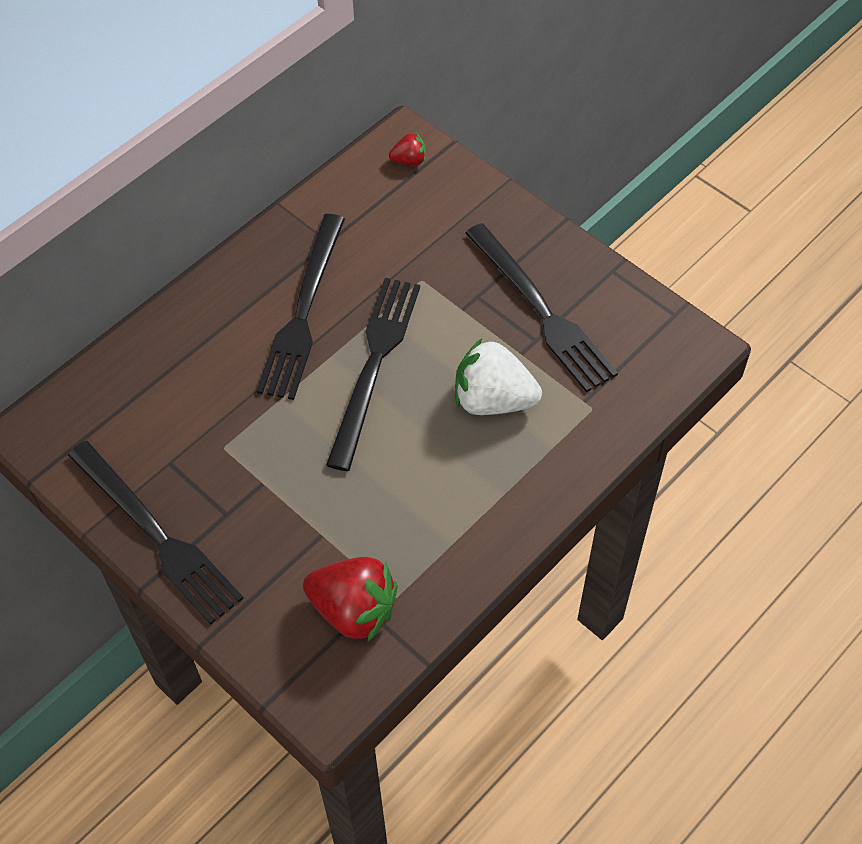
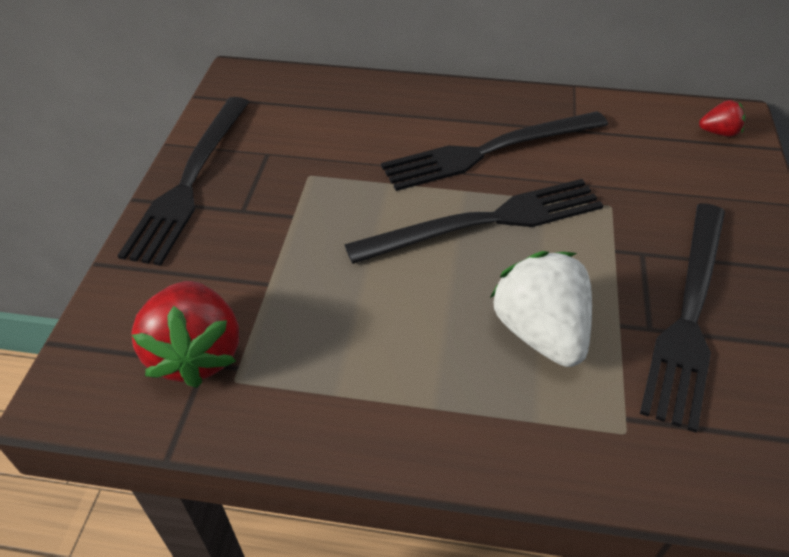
camera: 55 degrees right, 10 degrees down
red strawberry [389,133,426,165] -> red strawberry turned 45 degrees counterclockwise [699,100,745,137]

